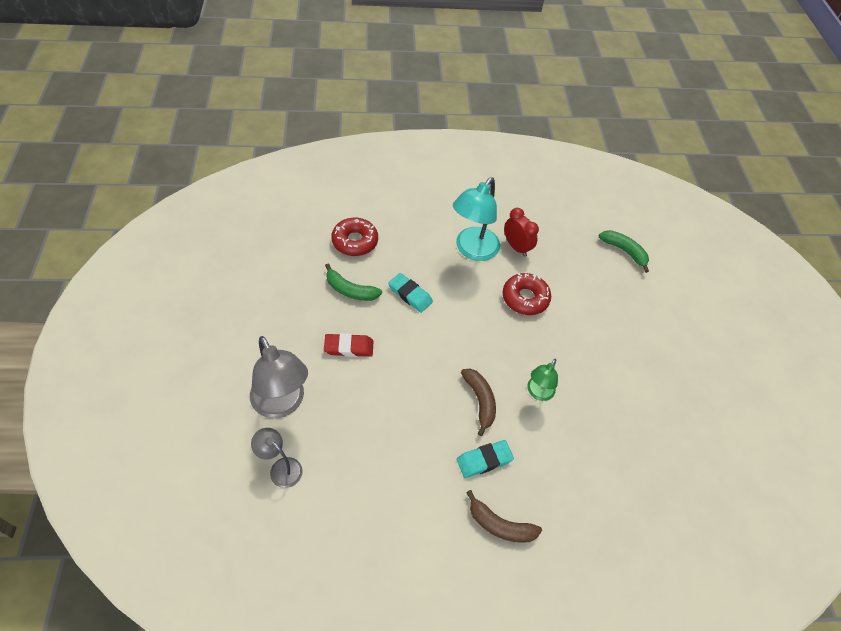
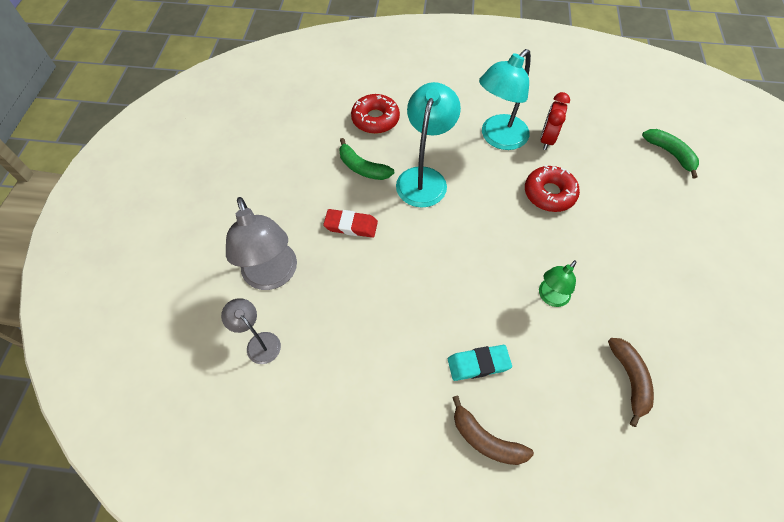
camera: 15 degrees right, 5 degrees up
turquoise eraser [388,273,433,313] -> turquoise lamp [396,82,461,208]
brown banana [461,369,496,436] -> brown banana moved to [608,338,654,427]
red clock [504,208,539,257] -> red clock turned 135 degrees counterclockwise [540,92,570,150]

